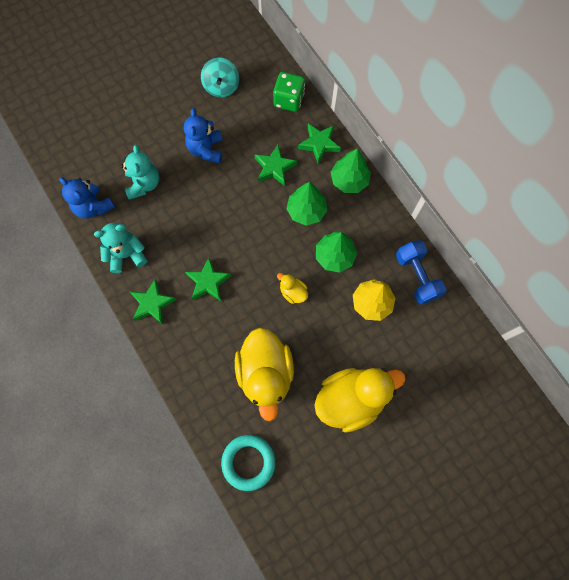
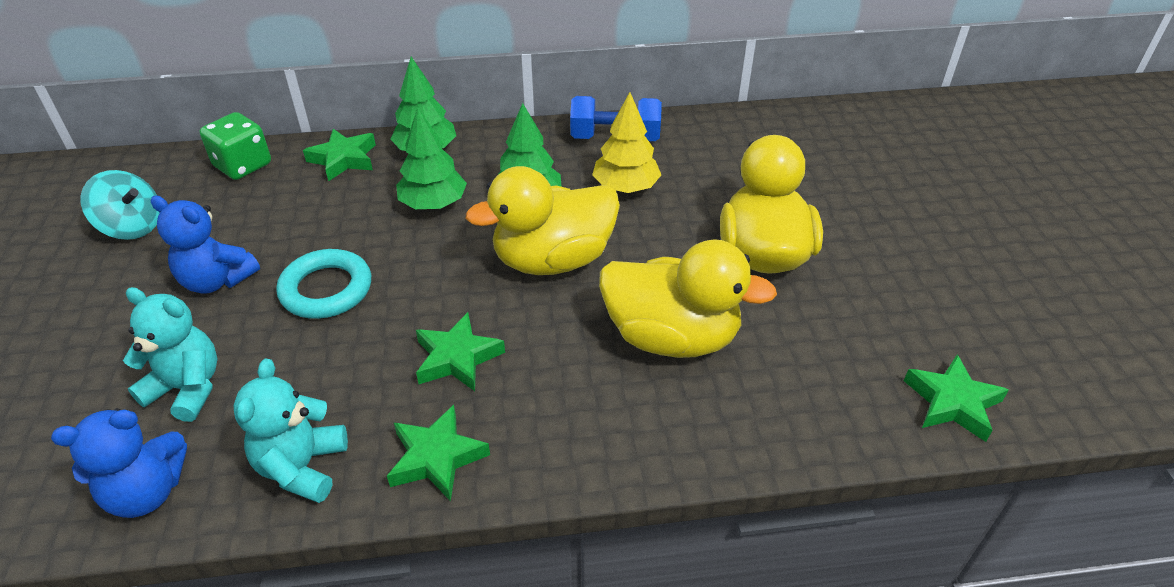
camera: 65 degrees left, 30 degrees down
turquoise ring [221,435,275,491] -> turquoise ring moved to [276,249,371,319]
green star [255,145,297,186] -> green star moved to [904,354,1009,442]
yellow duck [277,273,308,304] -> yellow duck [466,166,620,275], size x2.28

